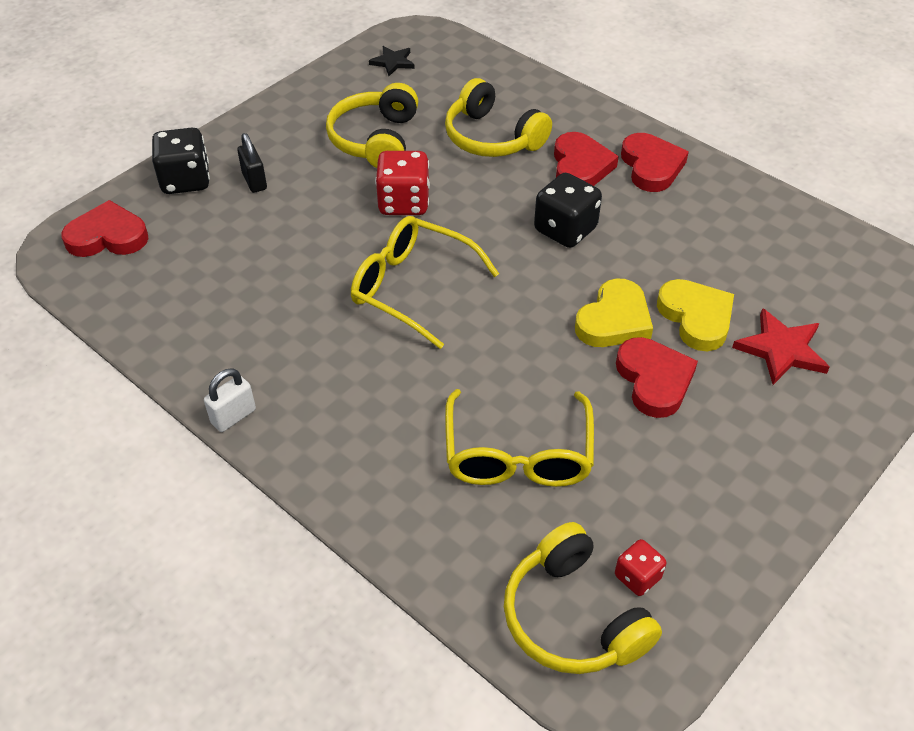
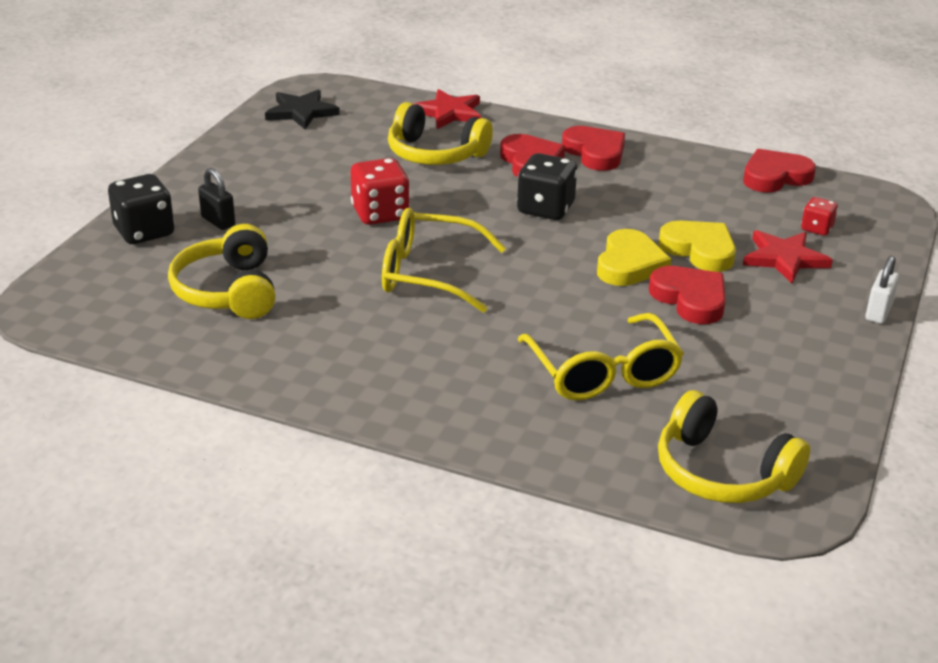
camera: 20 degrees left, 15 degrees down
red heart [61,200,149,257] -> red heart moved to [743,149,816,193]
white padlock [204,368,256,432] -> white padlock moved to [865,256,899,324]
yellow headphones [326,83,418,168] -> yellow headphones moved to [168,224,275,319]
black star [369,46,415,76] -> black star [265,89,340,130], size x1.55
red dice [615,539,666,596] -> red dice moved to [801,197,838,236]
none -> red star [413,89,481,129]

